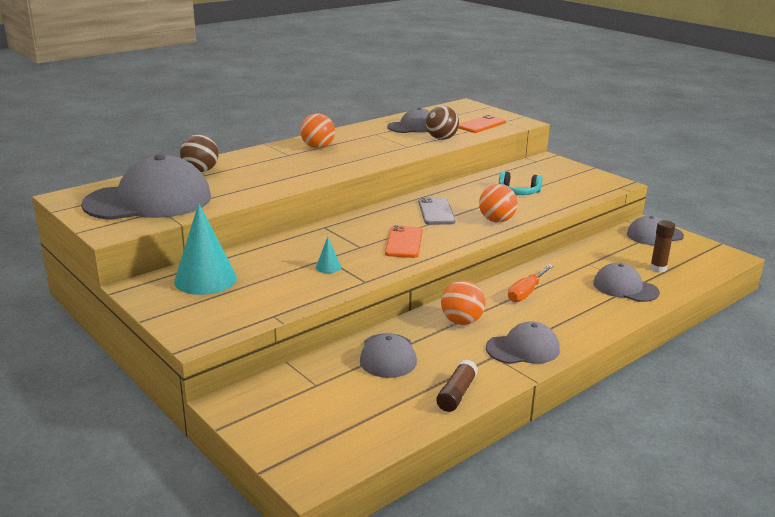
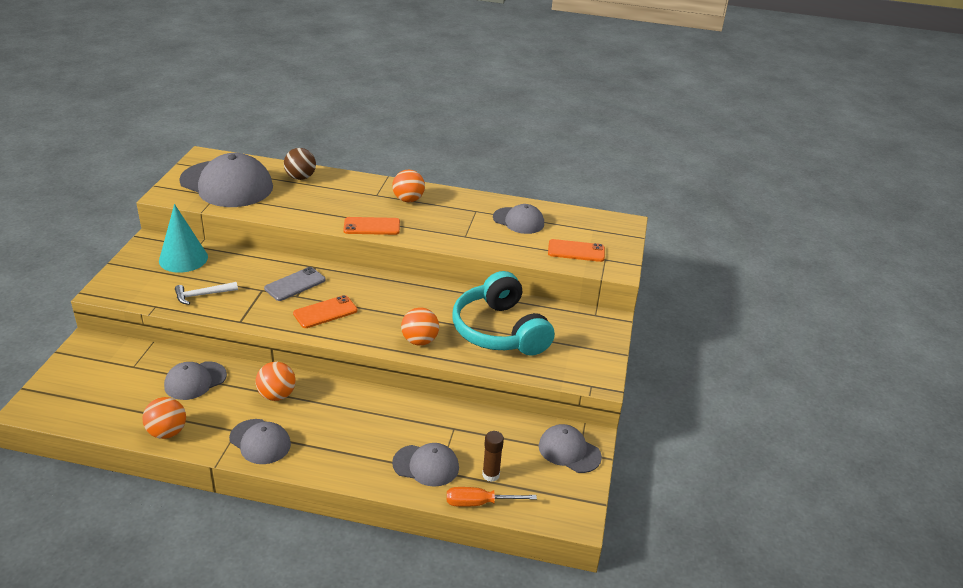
camera: 50 degrees right, 10 degrees up
turquoise cone [316,237,341,273] -> none
grey phone [418,197,456,225] -> grey phone moved to [264,267,326,301]
brown ball [426,106,459,140] -> none
brown glue stick [436,359,478,412] -> orange ball [143,397,186,439]
turquoise headphones [499,171,542,195] -> turquoise headphones [452,271,555,356], size x2.17
orange screwdriver [508,264,553,302] -> orange screwdriver moved to [447,487,537,507]
grey cap [593,263,660,302] -> grey cap turned 105 degrees clockwise [392,443,459,487]
none -> white hammer [175,282,238,305]
none -> orange phone [343,217,400,235]

